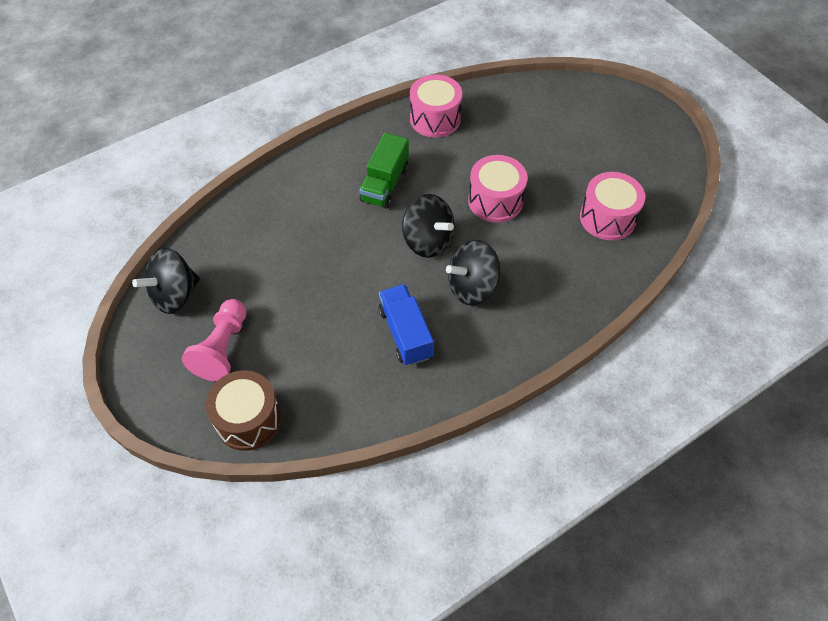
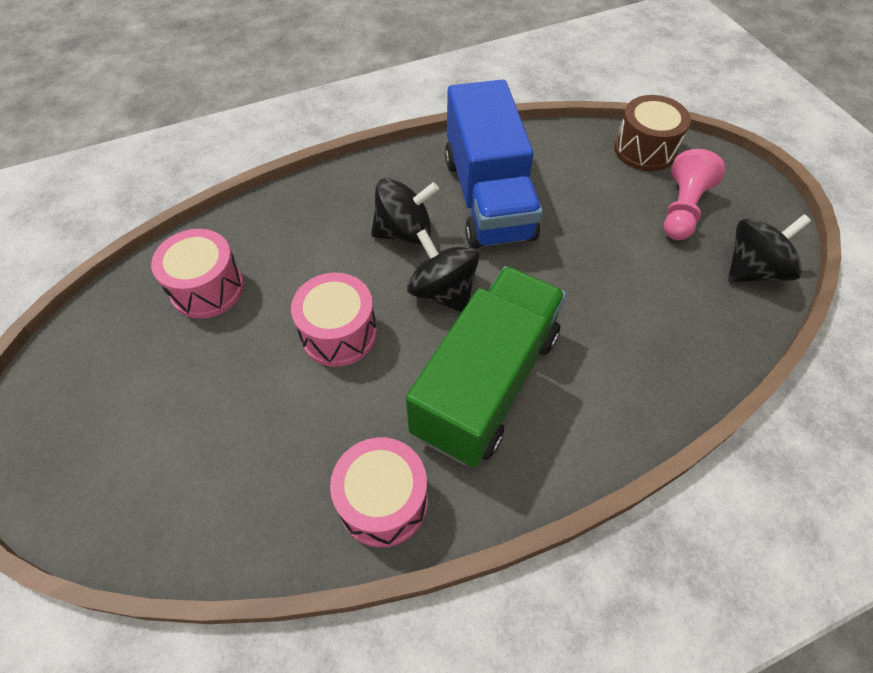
camera: 170 degrees left, 0 degrees up
green truck [359,133,409,209] -> green truck [406,266,566,467], size x1.84
blue truck [378,284,434,366] -> blue truck [445,80,543,249], size x1.84

